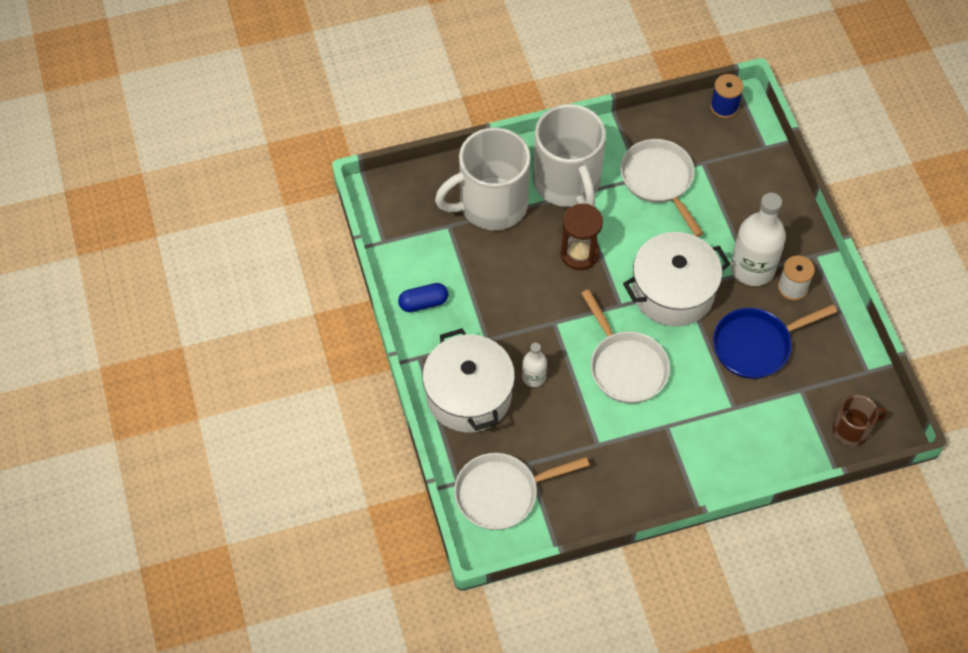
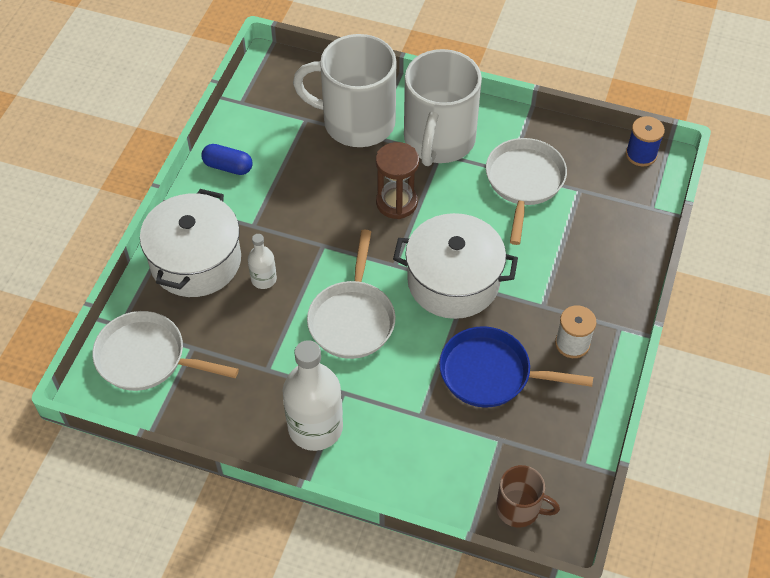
camera: 35 degrees right, 5 degrees down
white bottle [730,193,786,286] -> white bottle moved to [283,340,343,451]

